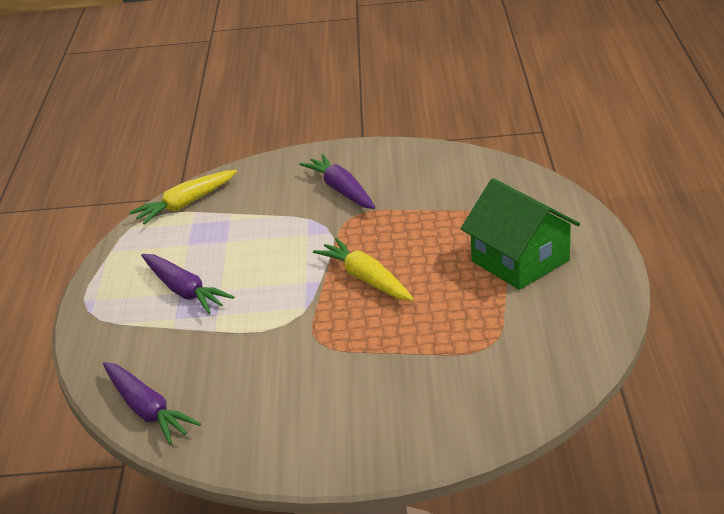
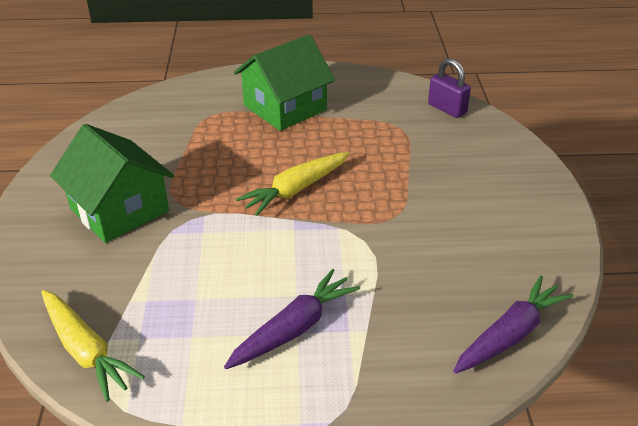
camera: 95 degrees left, 5 degrees up
purple carrot [299,154,375,209] -> green house [50,124,174,243]
none -> purple padlock [428,58,471,118]

